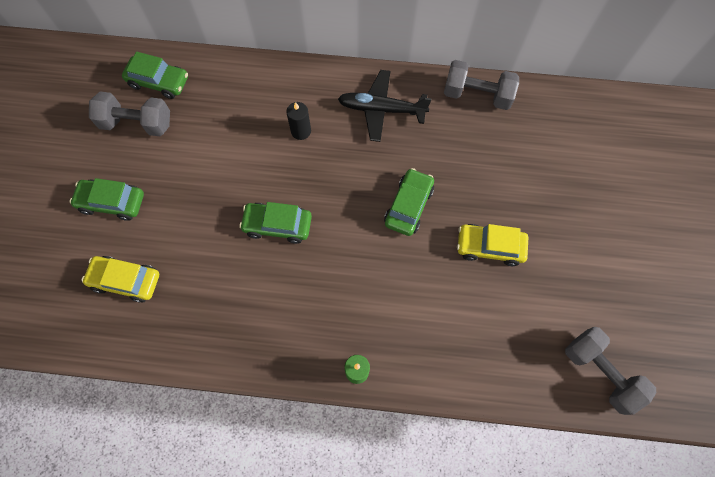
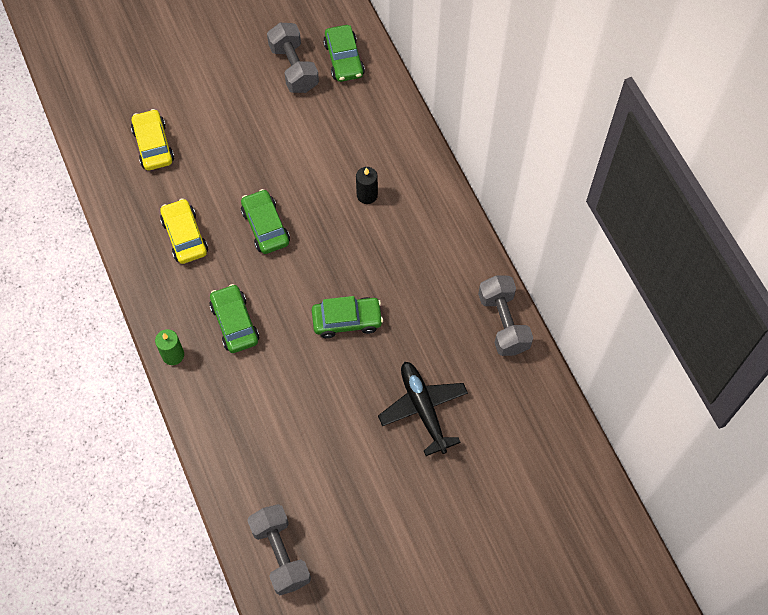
camera: 60 degrees right, 5 degrees down
green car [69,178,144,221] -> green car moved to [209,284,259,353]
black plane [338,70,432,142] -> black plane moved to [378,362,468,456]
yellow car [457,224,528,266] -> yellow car moved to [160,198,208,264]
grey dumbbell [565,327,656,415] -> grey dumbbell turned 45 degrees counterclockwise [247,504,311,595]

